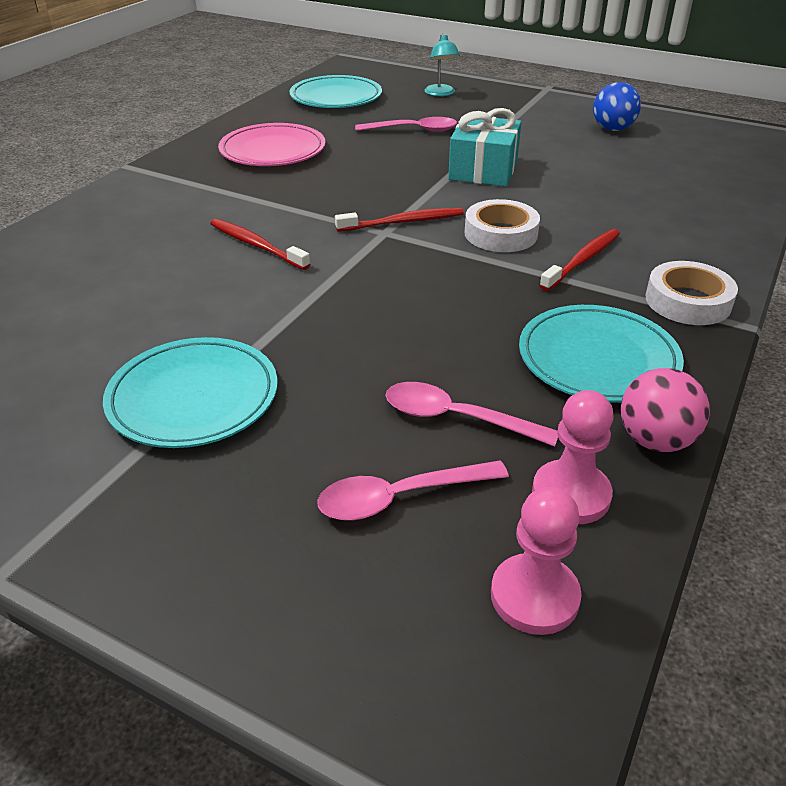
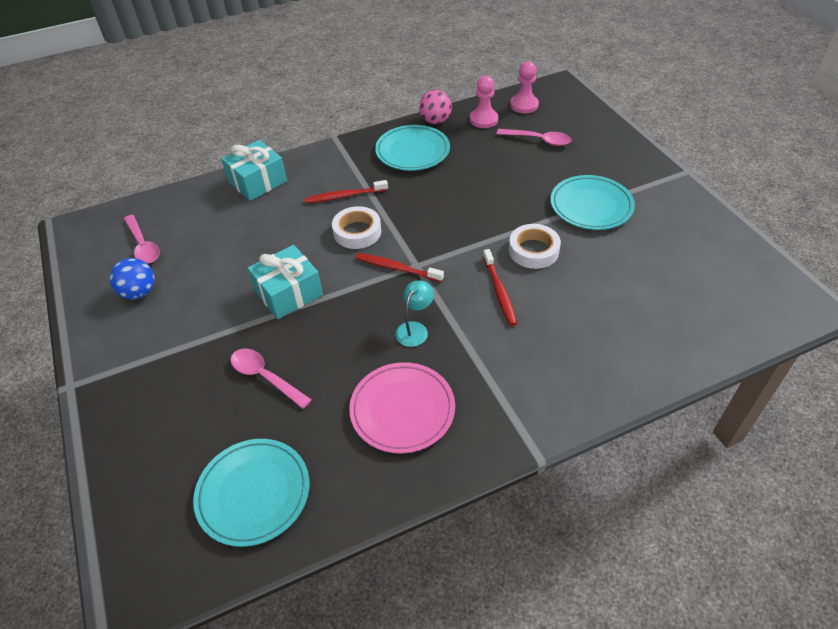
camera: 140 degrees left, 10 degrees up
pink spoon [385,382,558,447] -> pink spoon moved to [124,215,160,263]
turquoise lamp [425,34,460,96] -> turquoise lamp moved to [395,280,434,347]
white tape [646,261,738,325] -> white tape moved to [509,224,561,269]
none -> turquoise gift [221,140,287,201]

